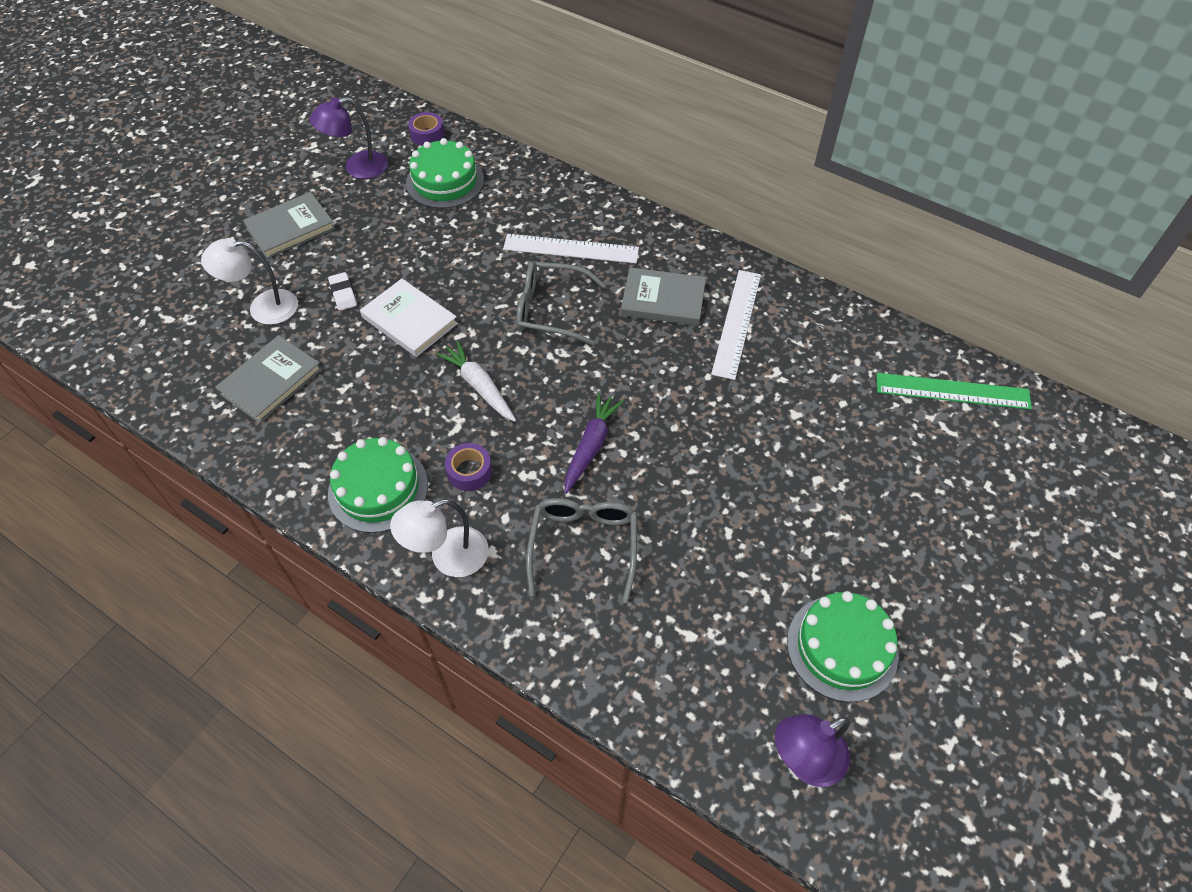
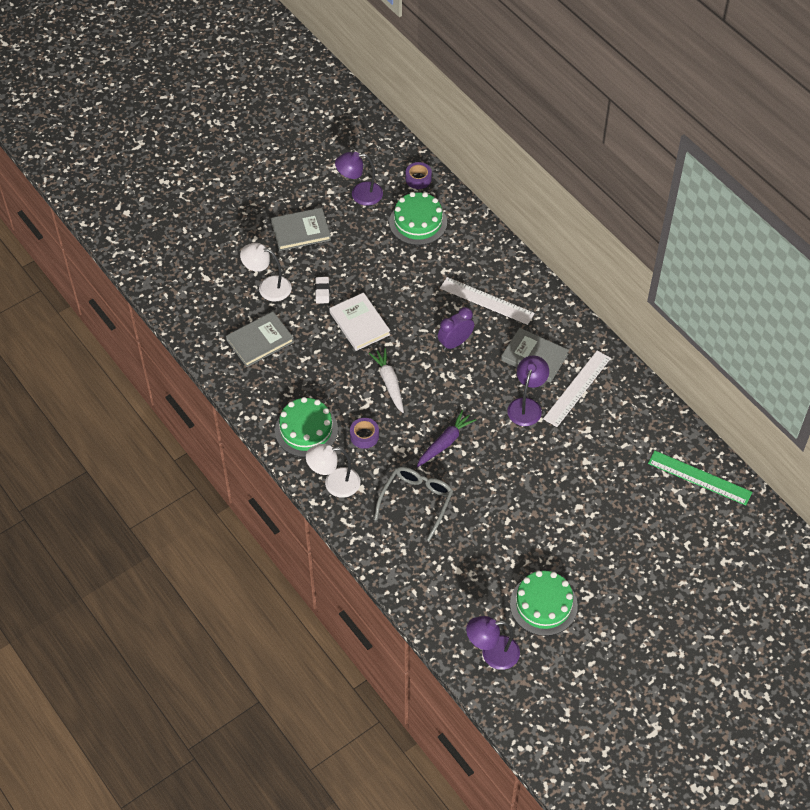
camera: 20 degrees right, 0 degrees up
grey glasses [516,261,606,345] -> purple clock [438,307,474,351]
none -> purple lamp [507,356,549,426]

